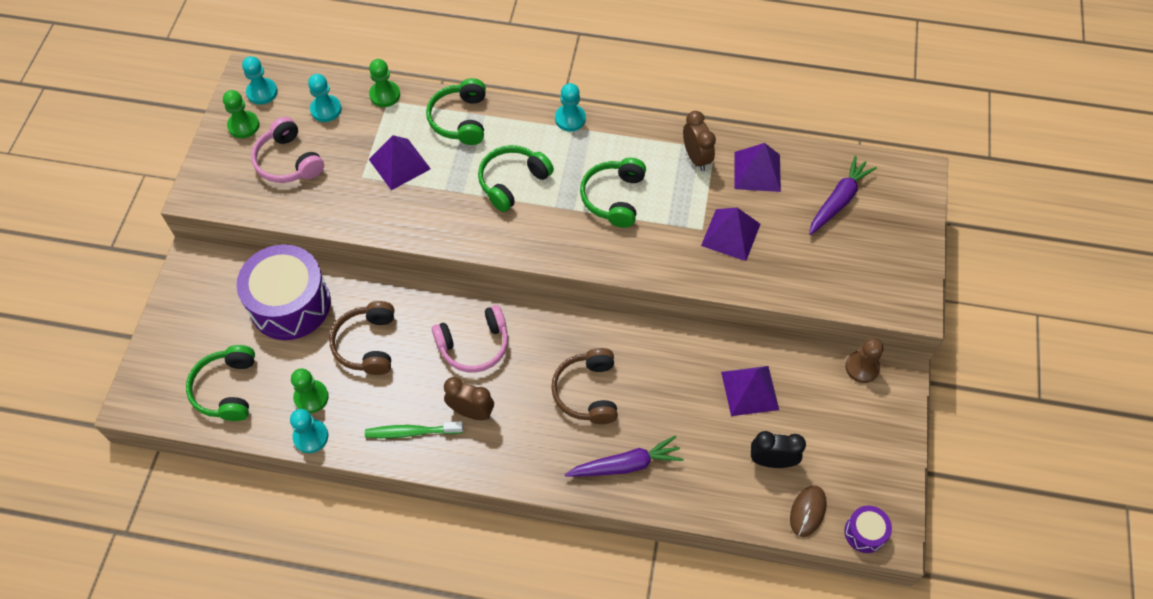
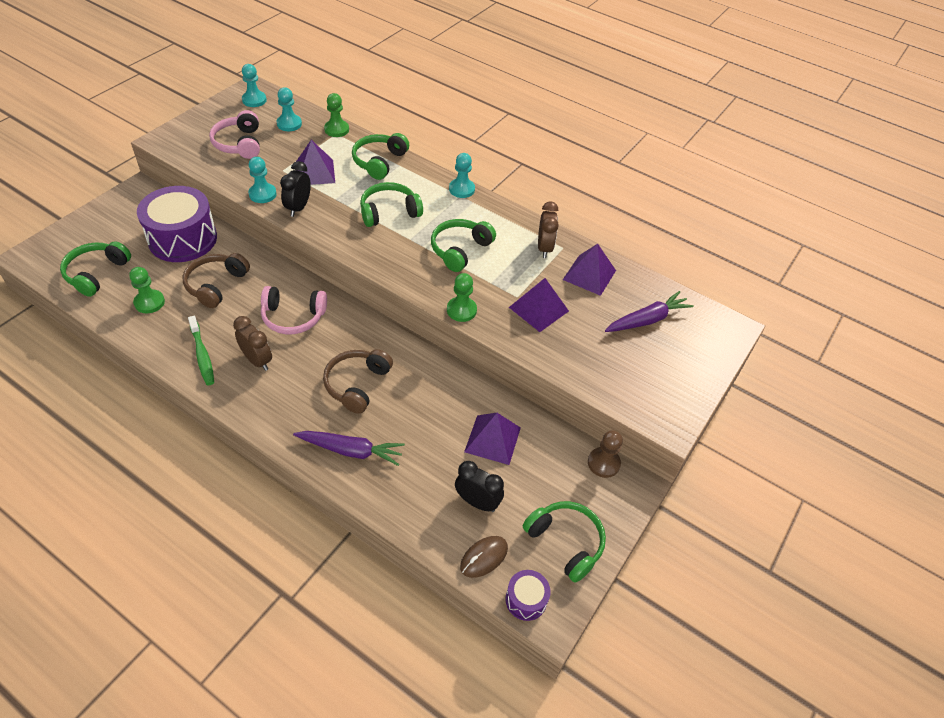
camera: 20 degrees right, 10 degrees down
green pawn [223,90,259,138] -> green pawn moved to [447,273,477,322]
turquoise pawn [290,409,328,453] -> turquoise pawn moved to [248,157,277,203]
green toothbrush [365,421,463,438] -> green toothbrush turned 135 degrees counterclockwise [188,316,214,385]
none -> black clock [280,161,311,217]
none -> green headphones [523,501,606,583]

